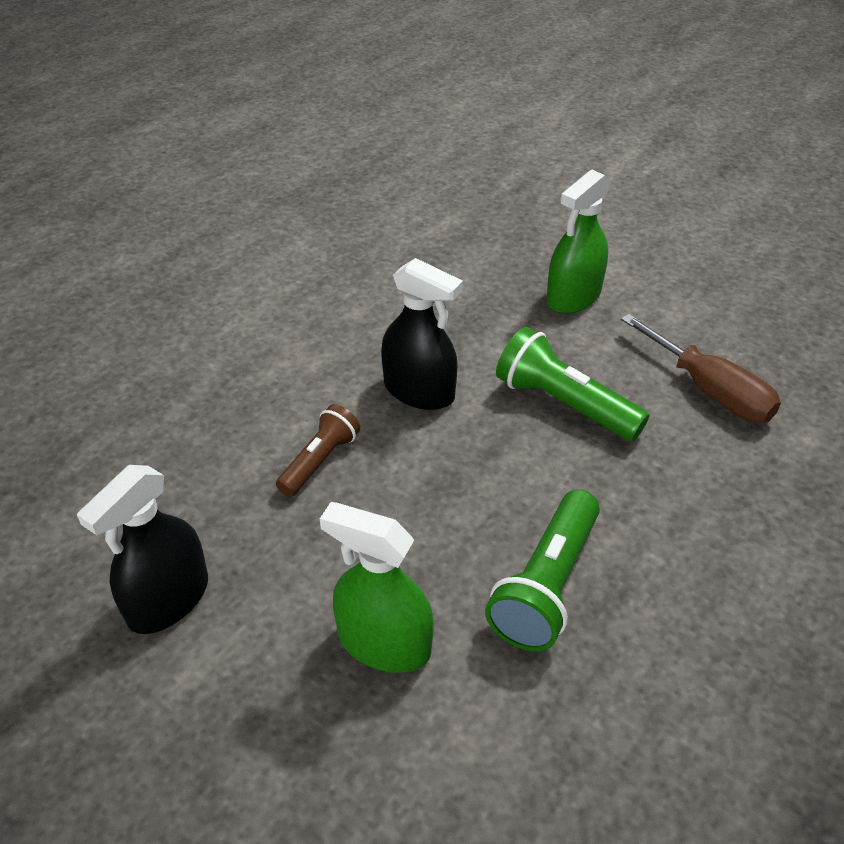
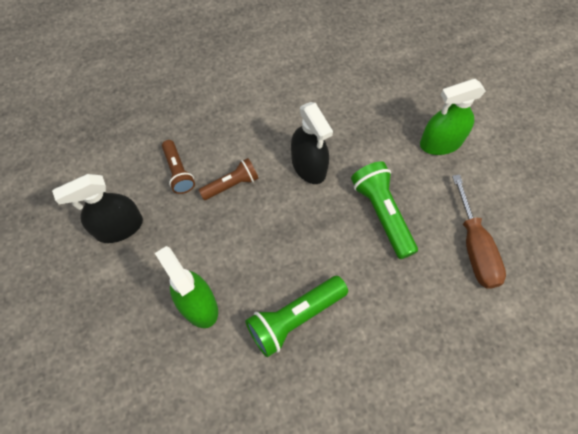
camera: 30 degrees right, 20 degrees up
none -> brown flashlight [162,140,195,194]

